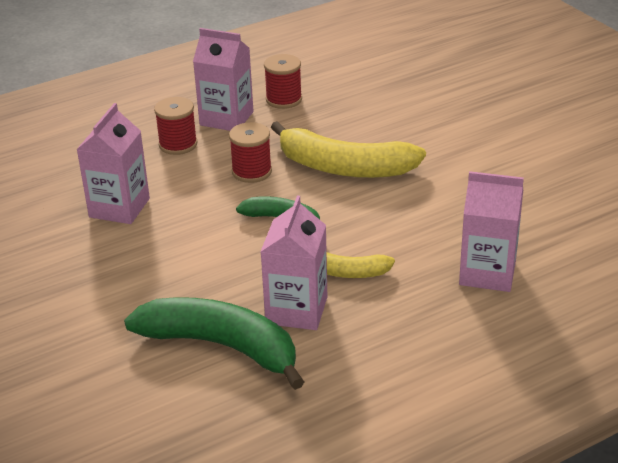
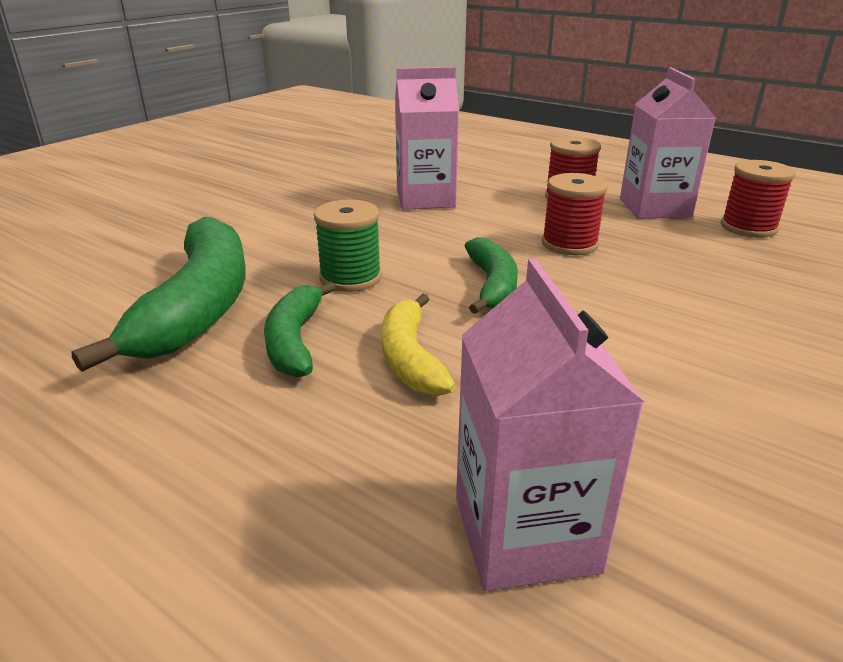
camera: 65 degrees right, 5 degrees down
pink carton [261,196,327,330] -> green banana [264,282,336,377]
yellow banana [271,121,426,178] -> none
none -> green spool [314,200,382,292]

